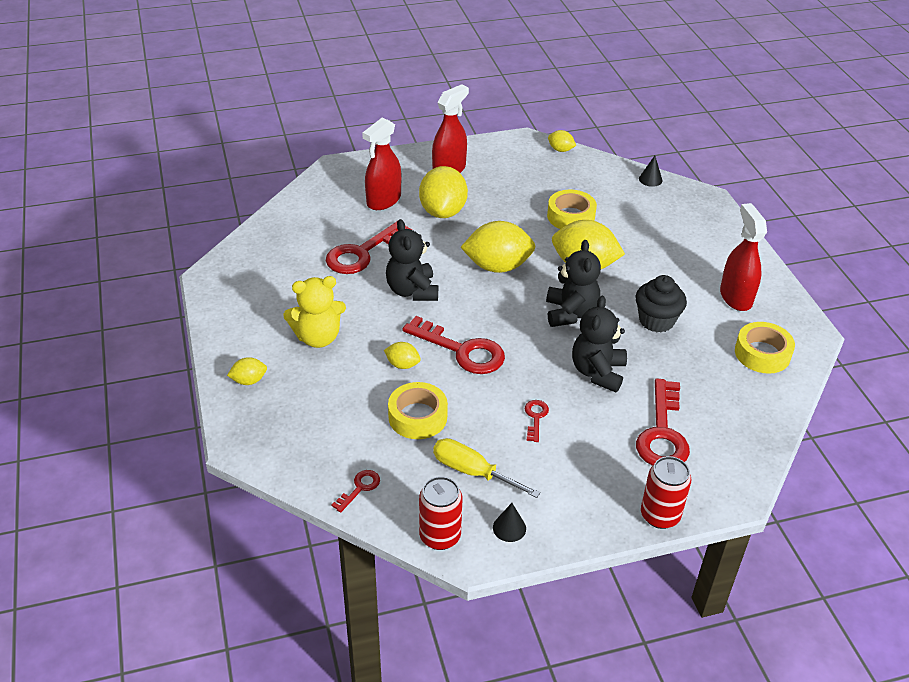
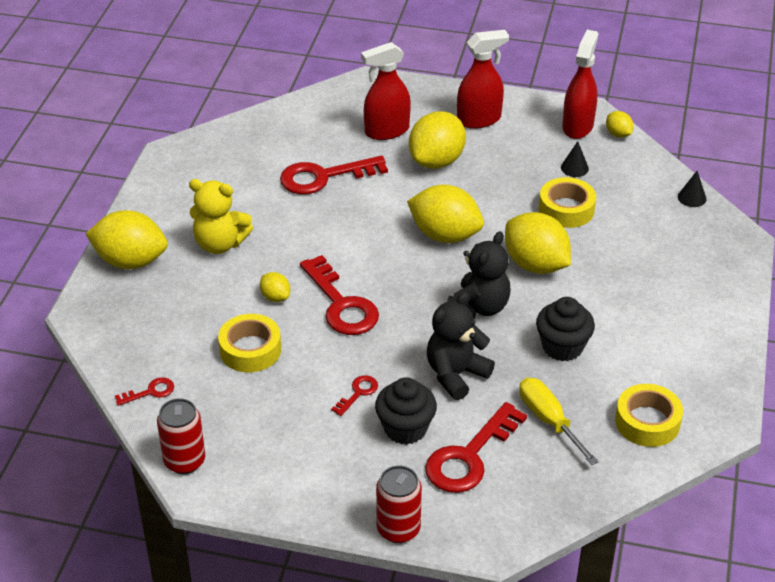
camera: 30 degrees right, 0 degrees up
yellow lemon [227,357,267,385] -> yellow lemon [86,210,168,269], size x2.10
black teddy bear [386,219,438,301] -> none
yellow screwdriver [433,438,541,498] -> yellow screwdriver moved to [519,378,599,465]
black cone [493,503,526,542] -> black cone moved to [561,141,589,177]
red spray bottle [720,203,767,311] -> red spray bottle moved to [562,30,598,139]
none -> black cupcake [375,377,437,445]

